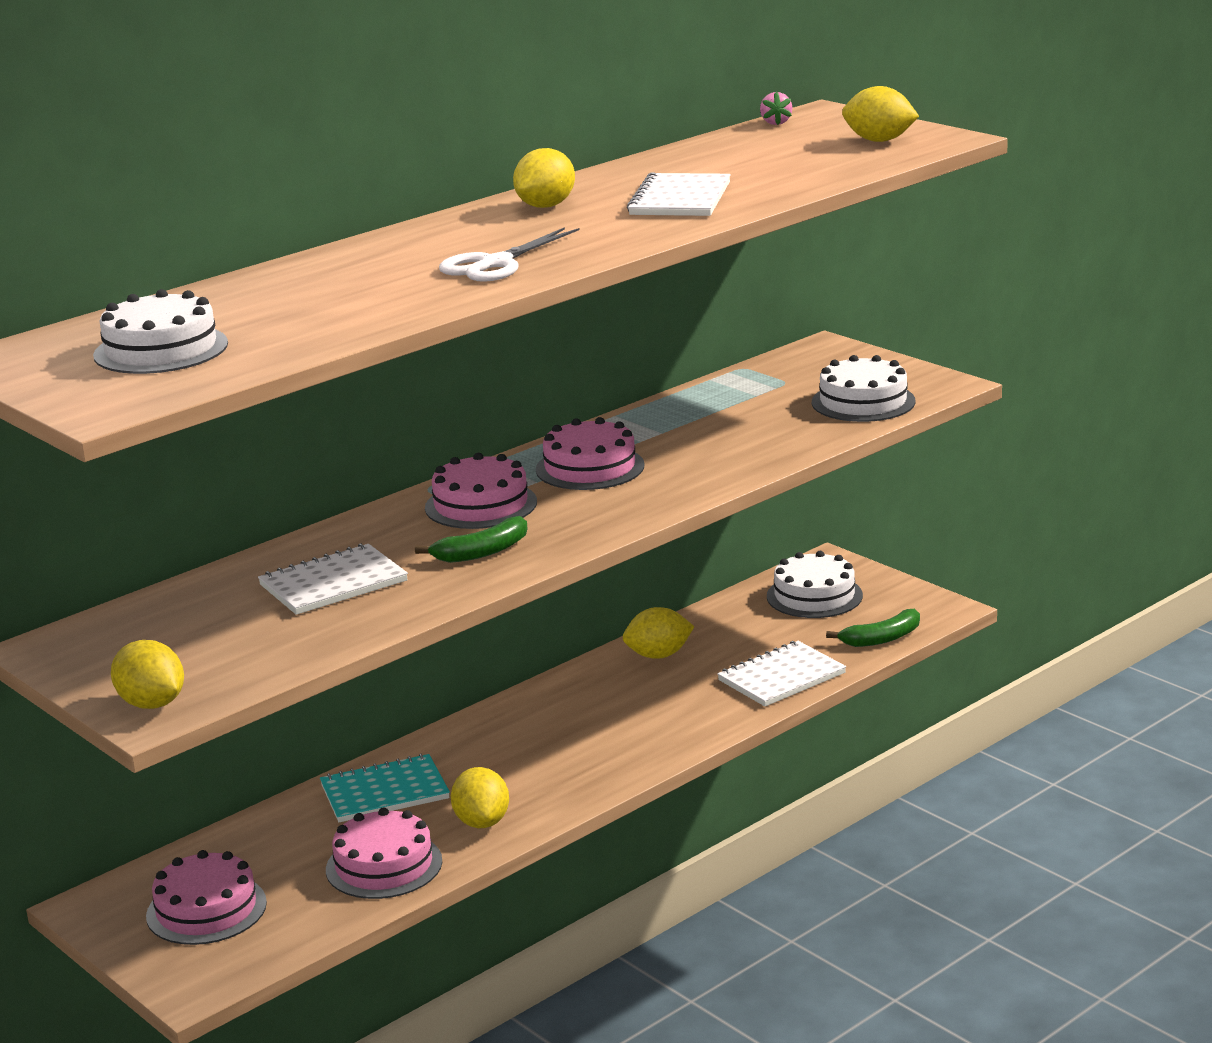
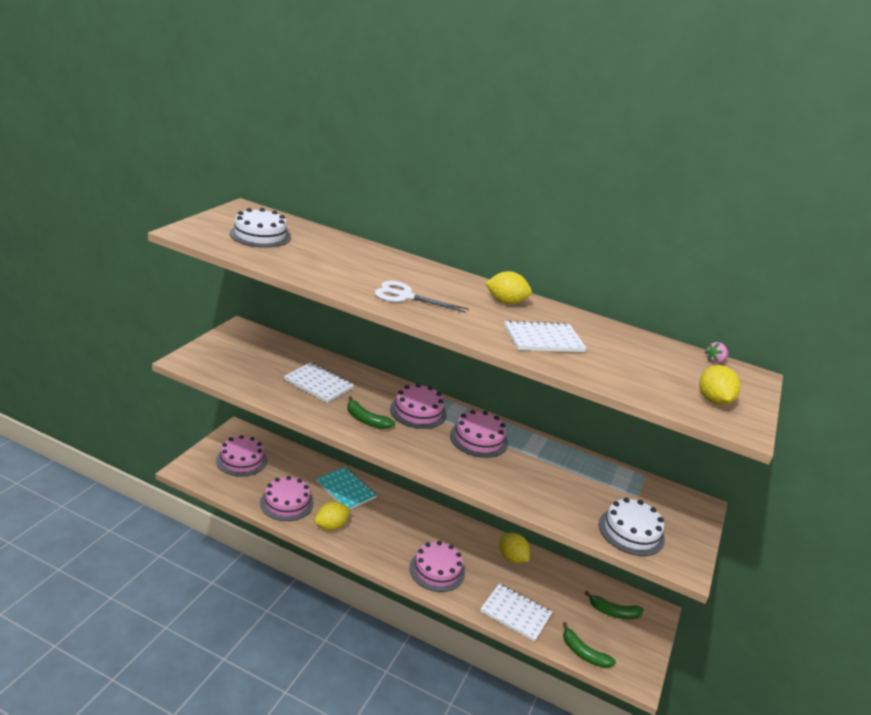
camera: 60 degrees right, 5 degrees up
yellow lemon [111,640,184,709] -> none
white cake [767,551,863,618] -> green banana [585,591,644,619]
none -> pink cake [409,541,465,592]

